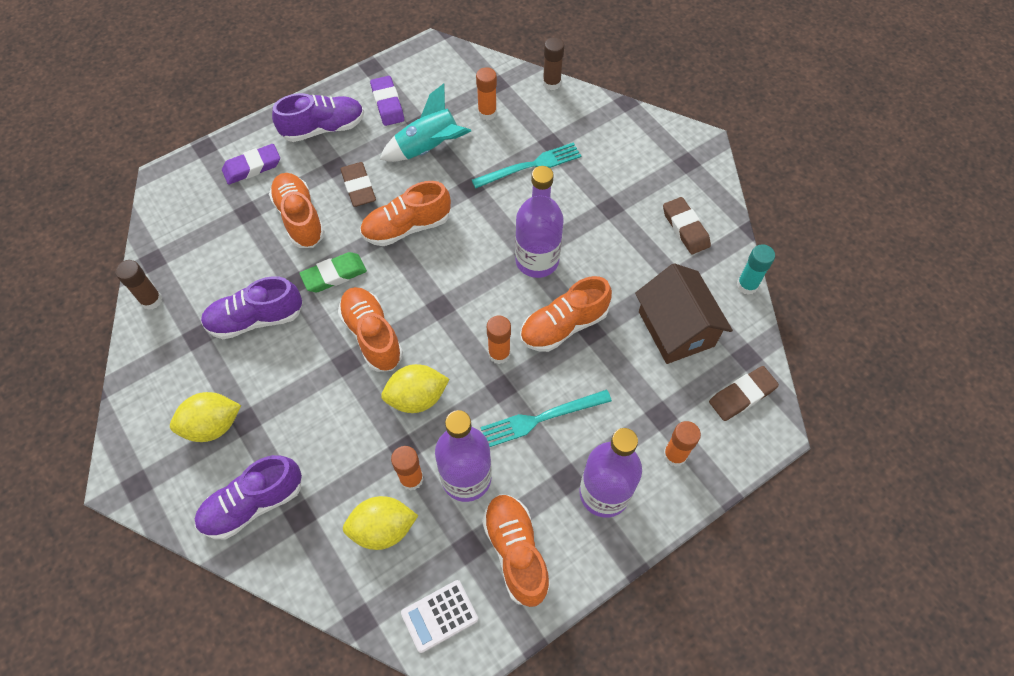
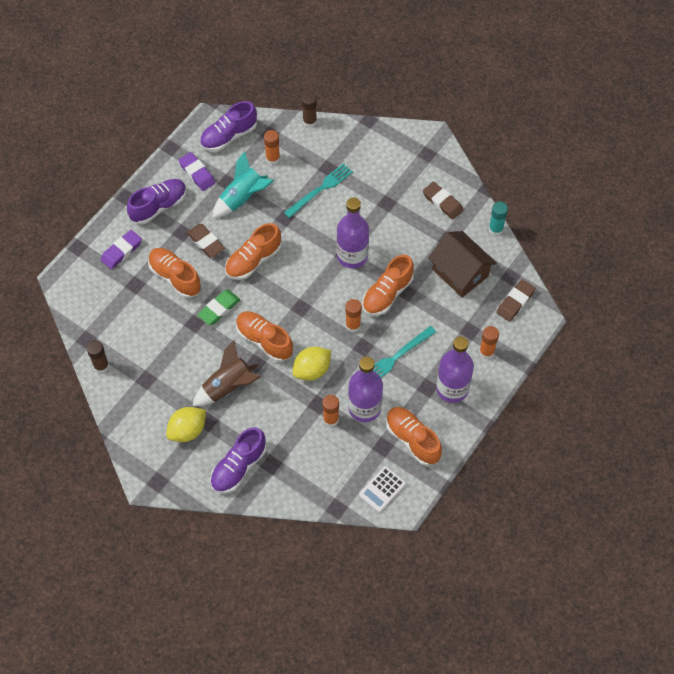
camera: 20 degrees left, 0 degrees up
purple shoe [201,276,302,339] -> purple shoe moved to [200,101,257,151]
yellow lemon [343,496,418,550] -> none
none -> brown rocket [193,340,261,406]

